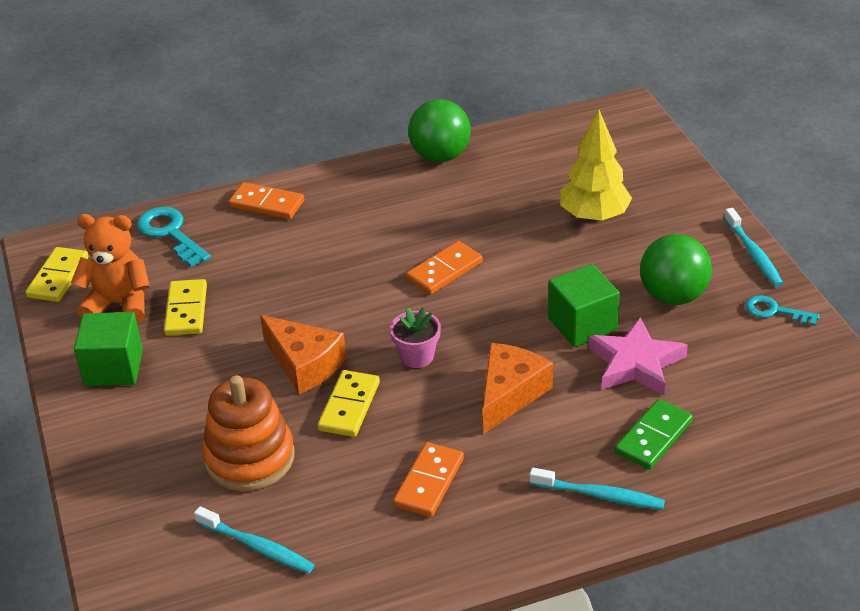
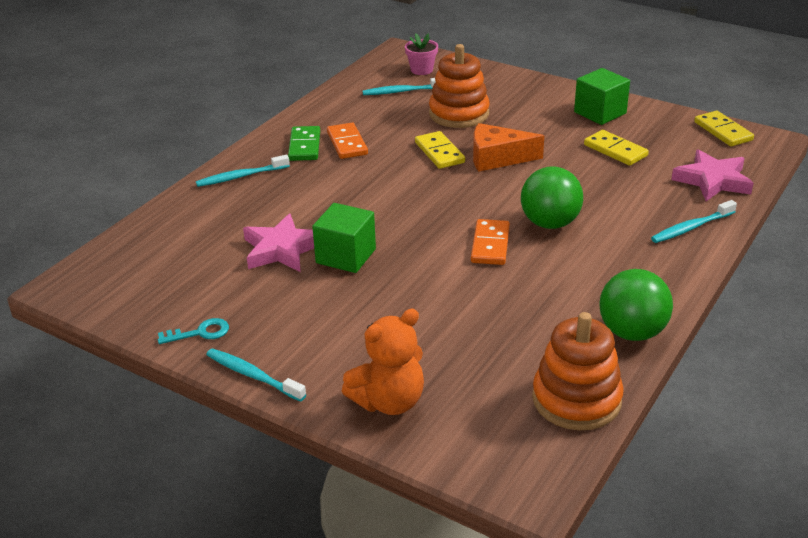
camera: 140 degrees right, 5 degrees down
orange teddy bear [71,214,150,324] -> orange teddy bear moved to [342,309,424,415]
turquoise key [137,207,211,267] -> pink star [671,149,754,201]
orange domino [229,182,304,219] -> turquoise toothbrush [651,200,737,243]
pink flower pot [390,307,441,368] -> pink flower pot moved to [405,33,438,75]
orange cheese [483,343,553,434] -> none
yellow tree [560,109,632,222] -> none
green domino [615,399,693,470] -> green domino moved to [288,126,320,161]
green ball [640,234,712,305] -> green ball moved to [521,167,583,229]
none -> orange stacking toy [532,312,624,430]

